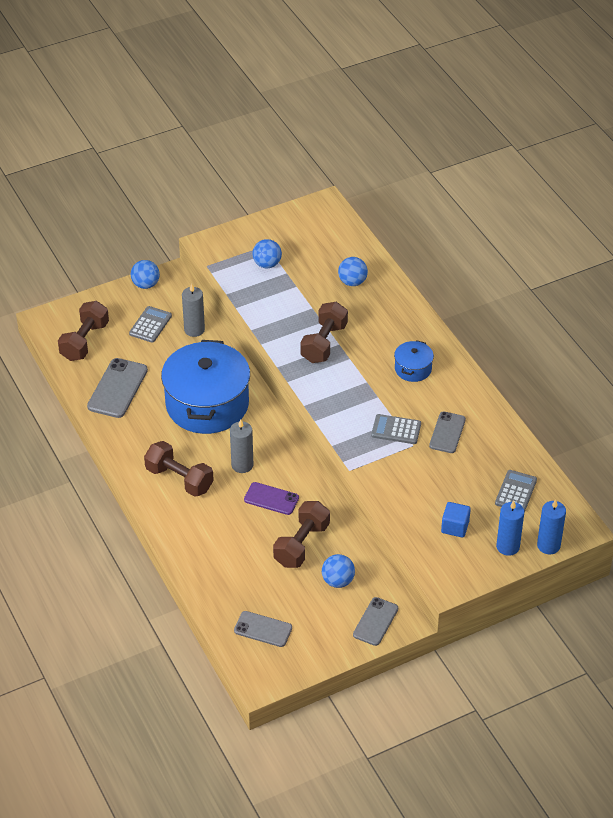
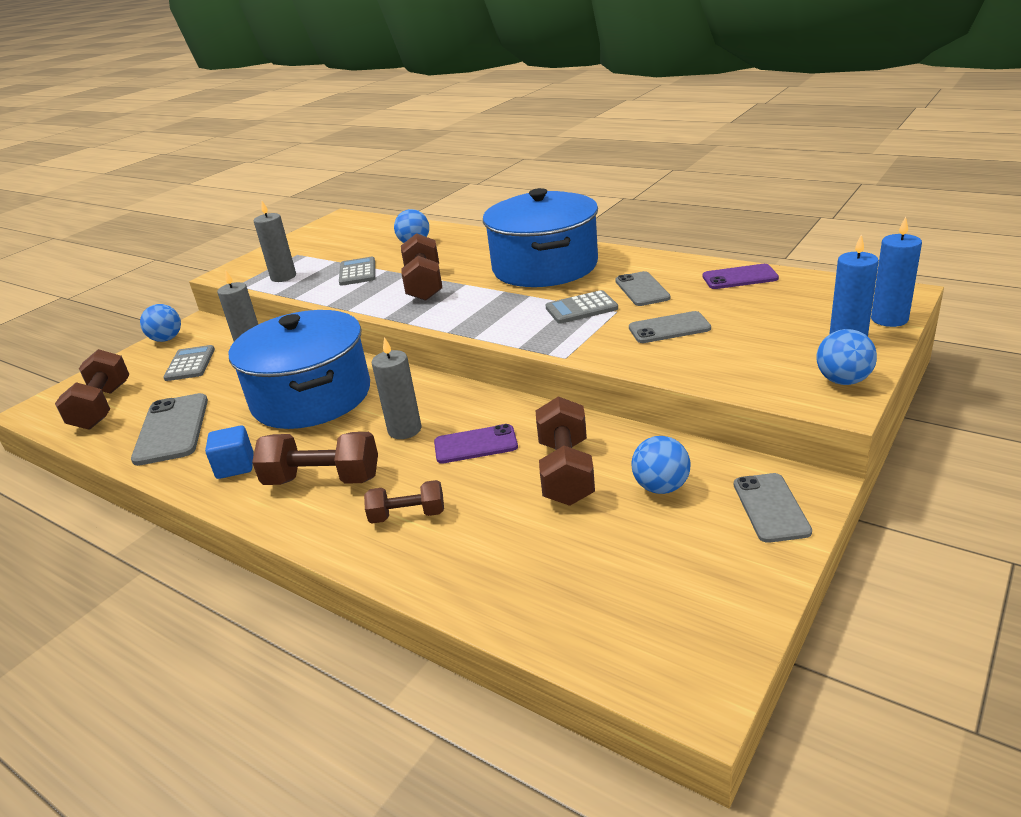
camera: 25 degrees left, 15 degrees down
grey phone [234,611,292,647] -> grey phone moved to [629,311,711,343]
blue ball [252,239,282,268] -> blue ball moved to [817,329,877,385]
blue pot [394,340,434,382] -> blue pot [483,188,598,287], size x2.25
blue cube [441,502,471,538] -> blue cube moved to [205,425,254,479]
grey calculator [495,470,537,512] -> grey calculator moved to [339,257,375,286]
none -> grey candle [254,201,296,282]
none -> brown dumbbell [364,480,444,523]
none -> purple phone [702,264,779,289]

